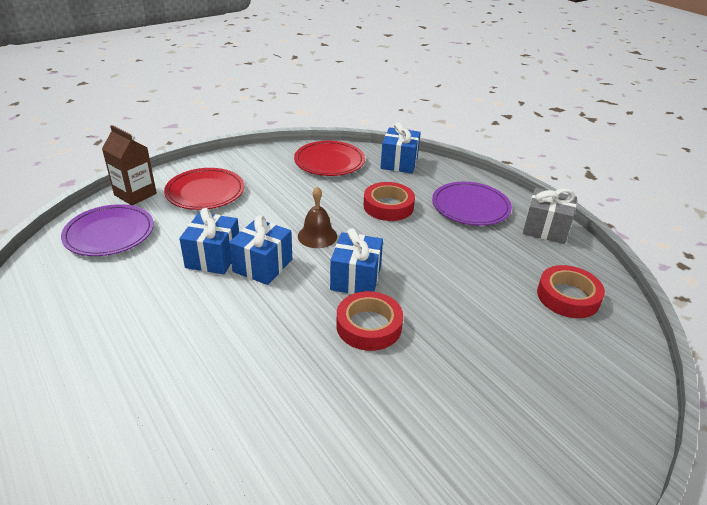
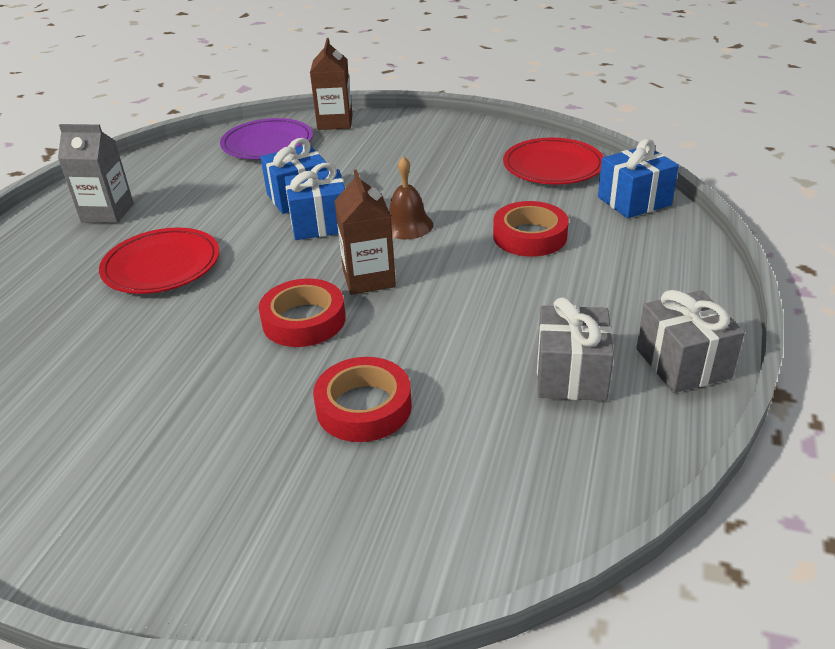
camera: 55 degrees right, 0 degrees up
red plate [164,168,244,210] -> red plate moved to [99,227,219,294]
blue gift [330,228,383,294] -> brown carton [334,169,396,295]
purple plate [432,181,512,226] -> none
red tape [537,265,605,318] -> red tape moved to [313,357,412,442]
none -> grey carton [58,124,134,223]
none -> grey gift [537,298,614,401]

